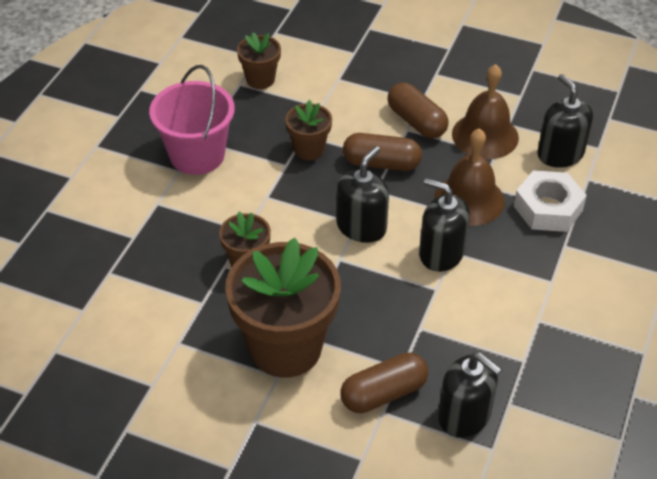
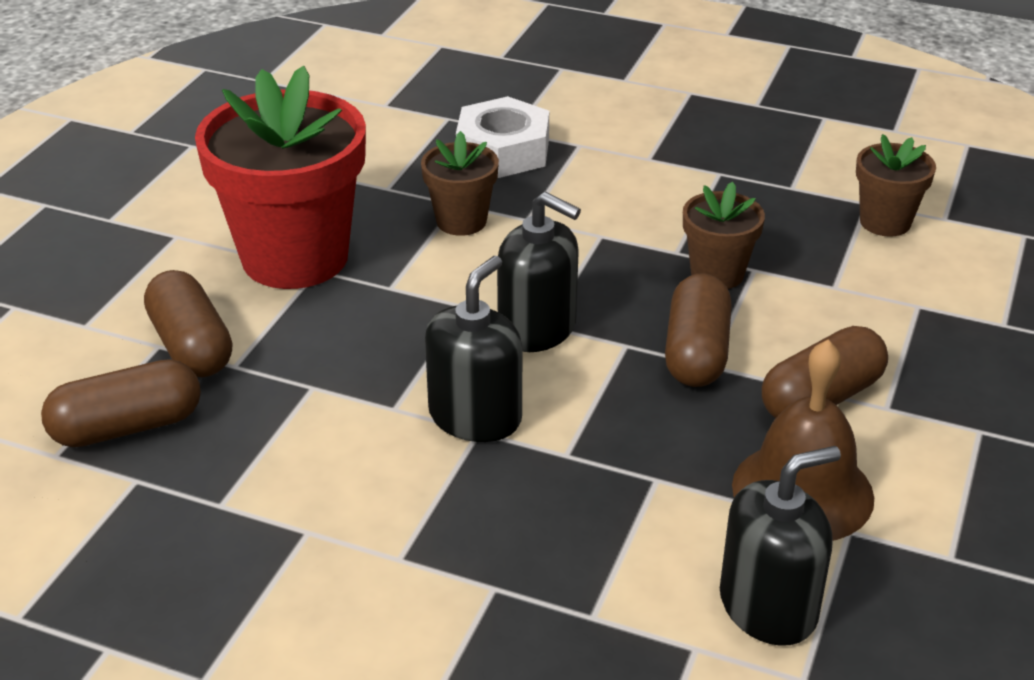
camera: 90 degrees right, 10 degrees down
pink bucket [149,65,235,175] -> none
brown flower pot [225,237,341,378] -> red flower pot [195,66,366,289]
brown bell [434,128,505,226] -> none
black soap dispenser [438,352,502,438] -> brown capsule [41,359,201,447]
white nut [514,170,587,232] -> white nut moved to [456,96,549,178]

